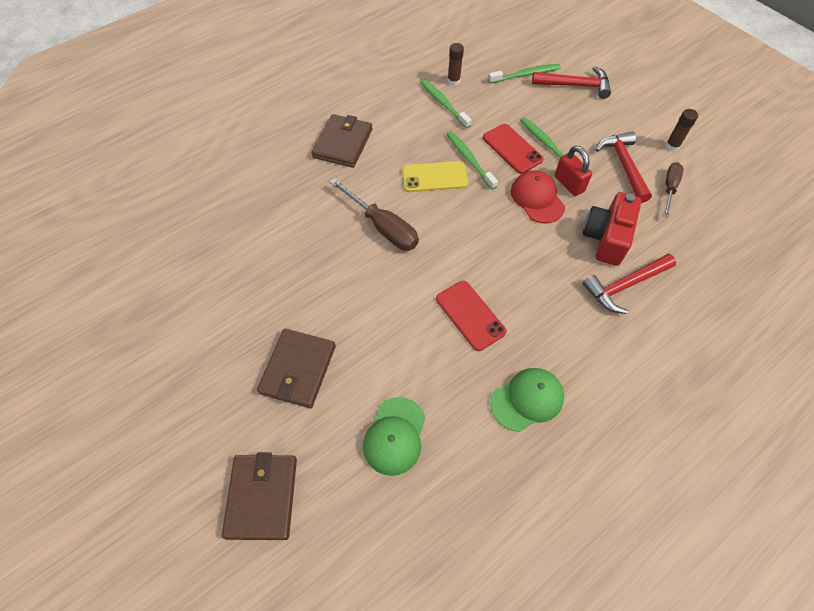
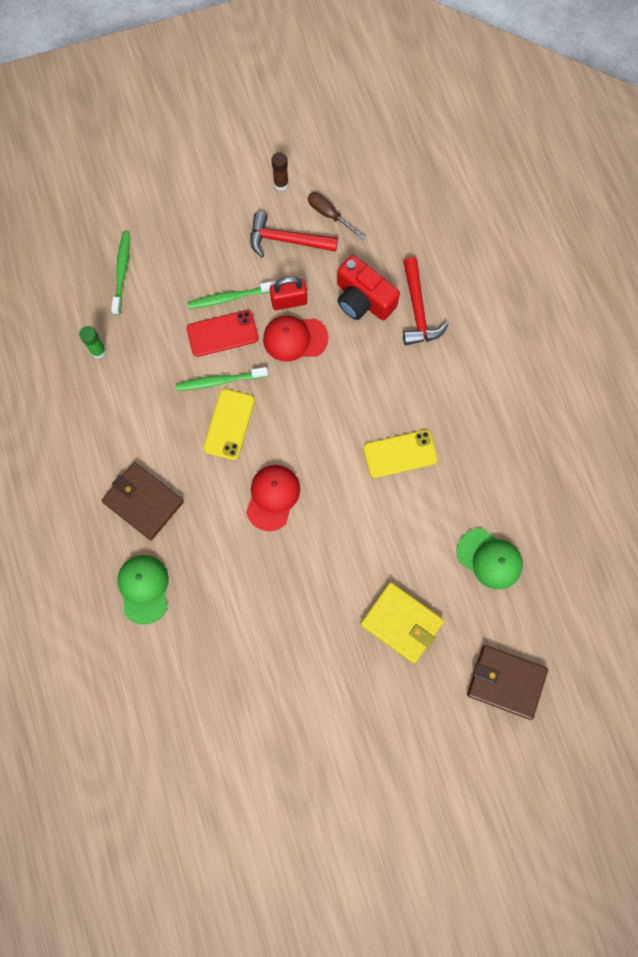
camera: 70 degrees left, 15 degrees up
brown wallet [257,329,336,408] -> yellow wallet [360,582,444,664]
brown screwdriver [330,178,419,251] -> red cap [246,465,300,531]
green toothbrush [420,79,471,128] -> none
red phone [436,281,507,351] -> yellow phone [363,430,438,478]
brown glue stick [447,43,464,86] -> green glue stick [79,326,106,358]
green cap [490,368,564,432] -> green cap moved to [117,555,169,625]
red hammer [532,66,611,99] -> none

